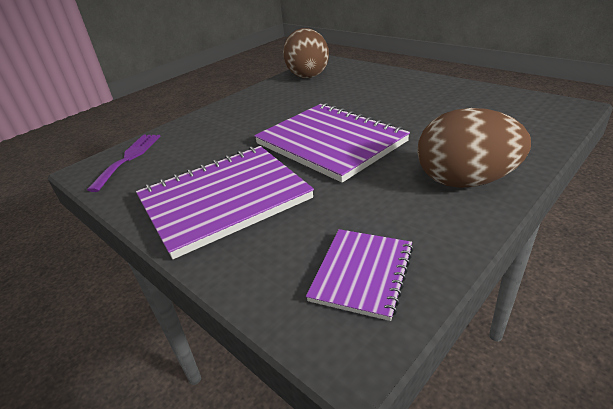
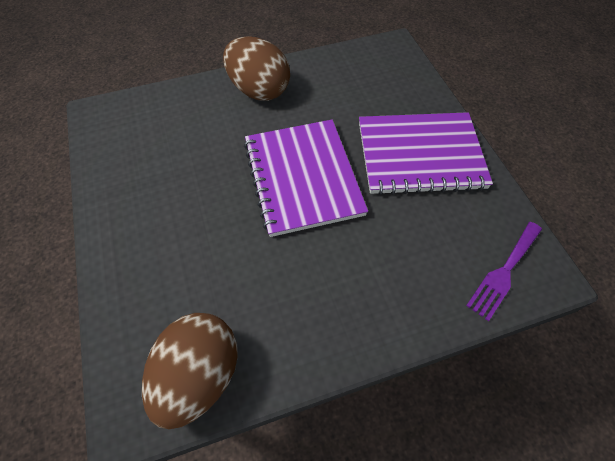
camera: 155 degrees left, 25 degrees up
purple notebook [306,229,414,321] -> none

